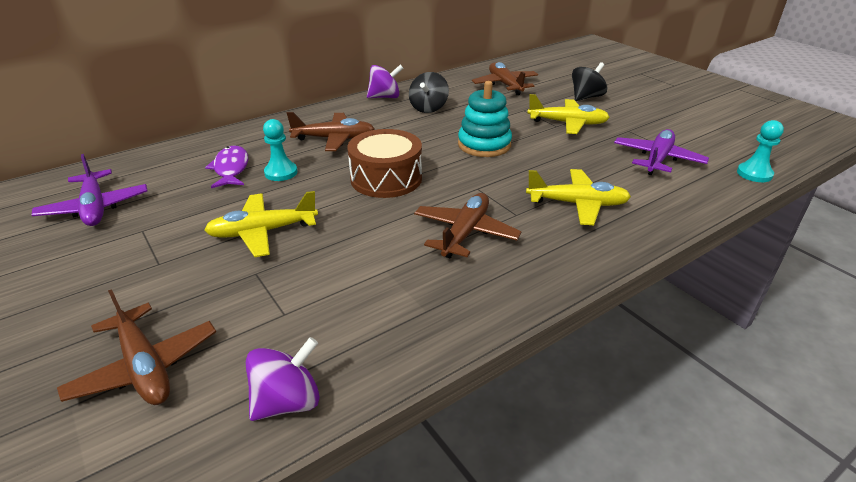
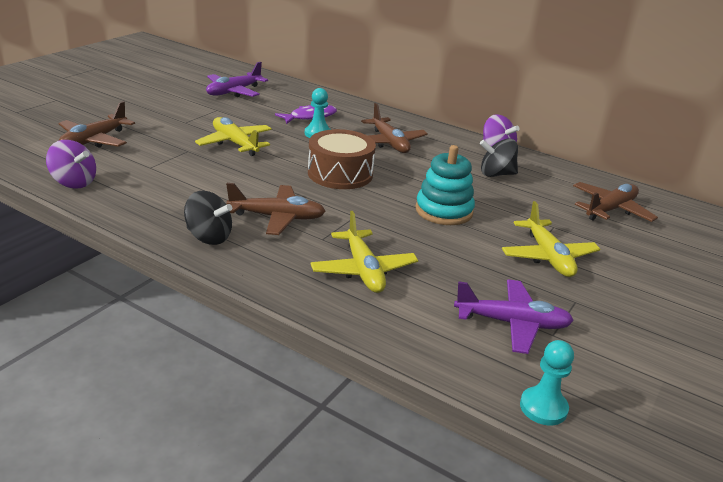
camera: 65 degrees right, 5 degrees down
black spinning top [572,62,608,101] -> black spinning top moved to [184,190,232,245]

